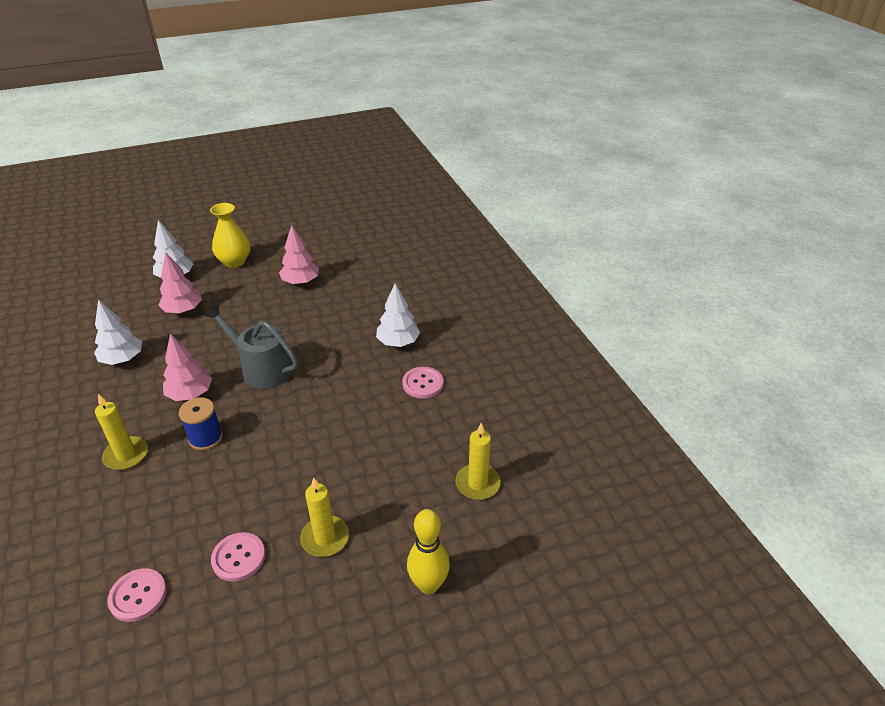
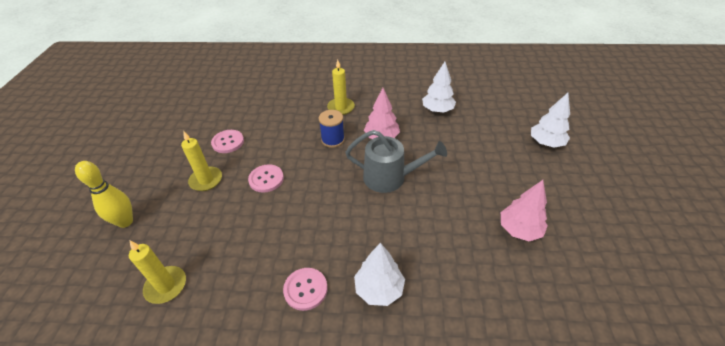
camera: 115 degrees right, 5 degrees up
pink button [107,568,167,622] -> pink button moved to [248,164,284,193]
pink tree [158,252,202,314] -> none
grey watering can [204,304,298,389] -> grey watering can turned 45 degrees clockwise [345,130,447,193]
yellow vase [210,203,250,268] -> none

